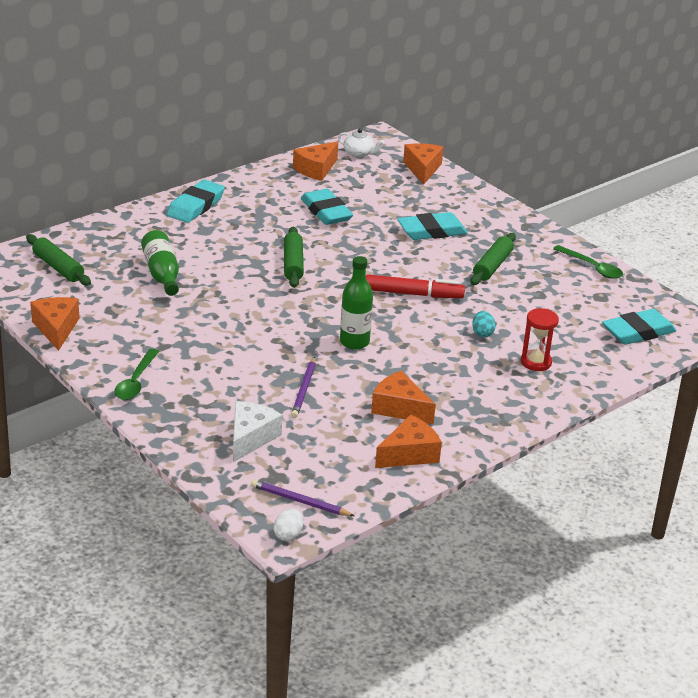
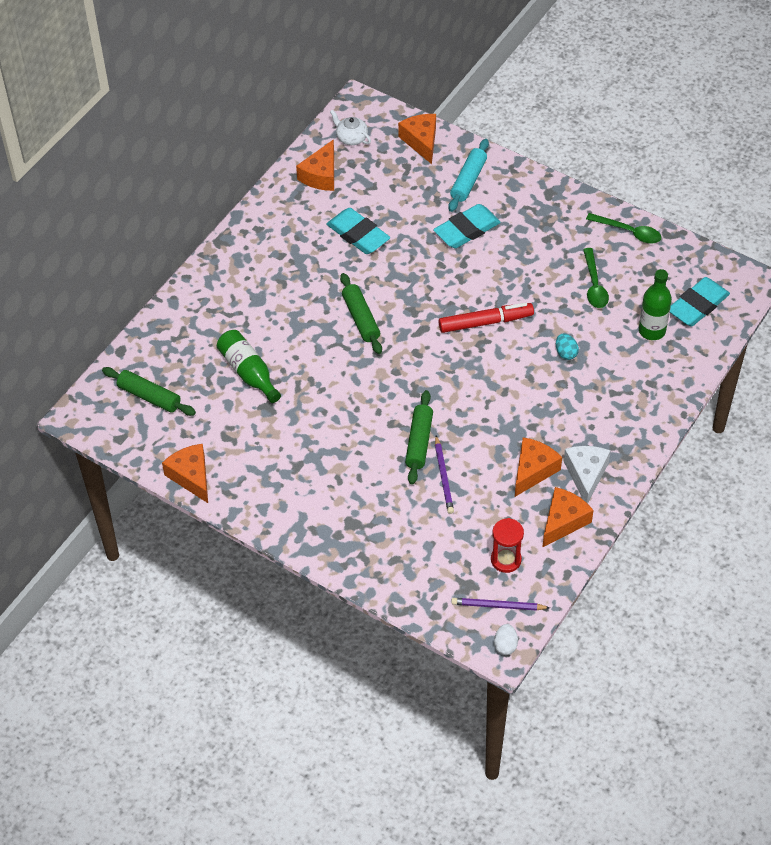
camera: 15 degrees left, 20 degrees up
green spoon [114,349,159,400] -> green spoon moved to [583,248,609,308]
turquoise eraser [167,180,225,223] -> none
white cheese [233,401,282,462] -> white cheese moved to [564,446,611,503]
white teapot [338,129,384,158] -> white teapot turned 150 degrees counterclockwise [330,109,371,145]
green bottle [340,256,373,350] -> green bottle moved to [639,269,672,340]
orange cheese [371,371,436,424] -> orange cheese turned 105 degrees clockwise [515,437,562,497]
green rolling pin [470,233,516,285] -> green rolling pin moved to [405,390,433,485]
red hourglass [521,308,559,371] -> red hourglass moved to [491,518,524,573]
none -> turquoise rolling pin [448,139,489,212]

